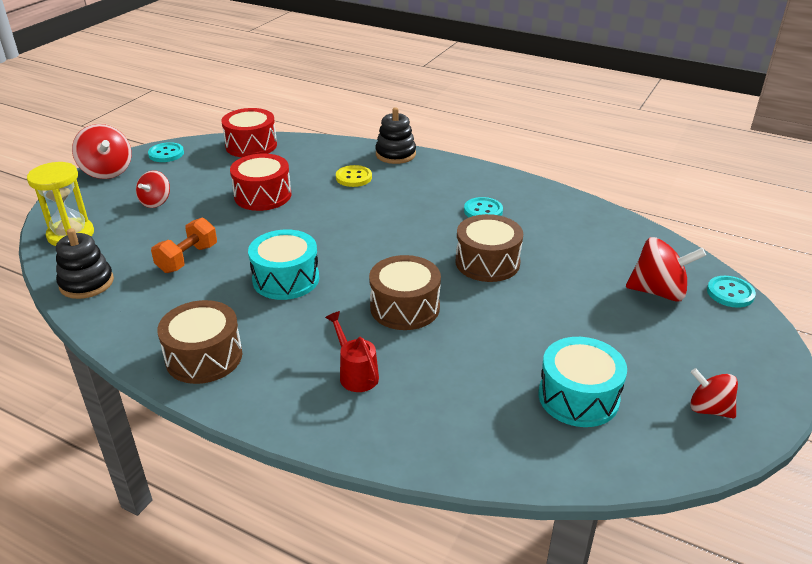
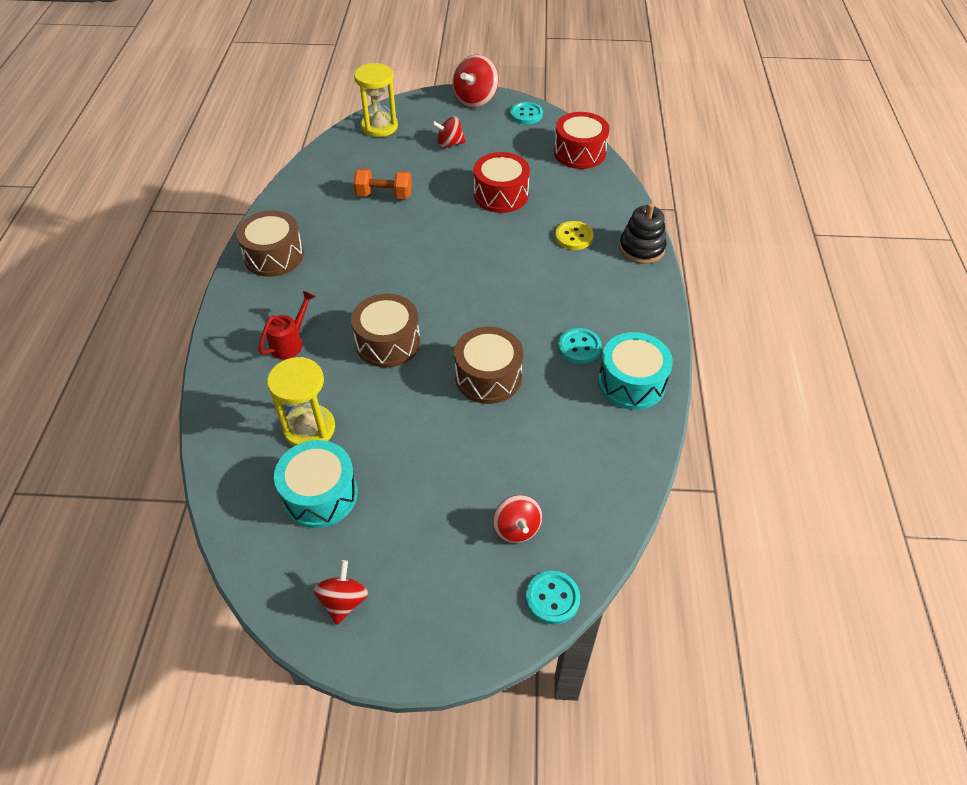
camera: 65 degrees right, 15 degrees up
black stacking toy [56,228,114,299] -> none
turquoise drum [248,229,319,300] -> turquoise drum moved to [598,332,673,410]
red spinning top [626,237,706,302] -> red spinning top [493,495,542,543], size x0.64
none -> yellow hourglass [267,357,335,446]

